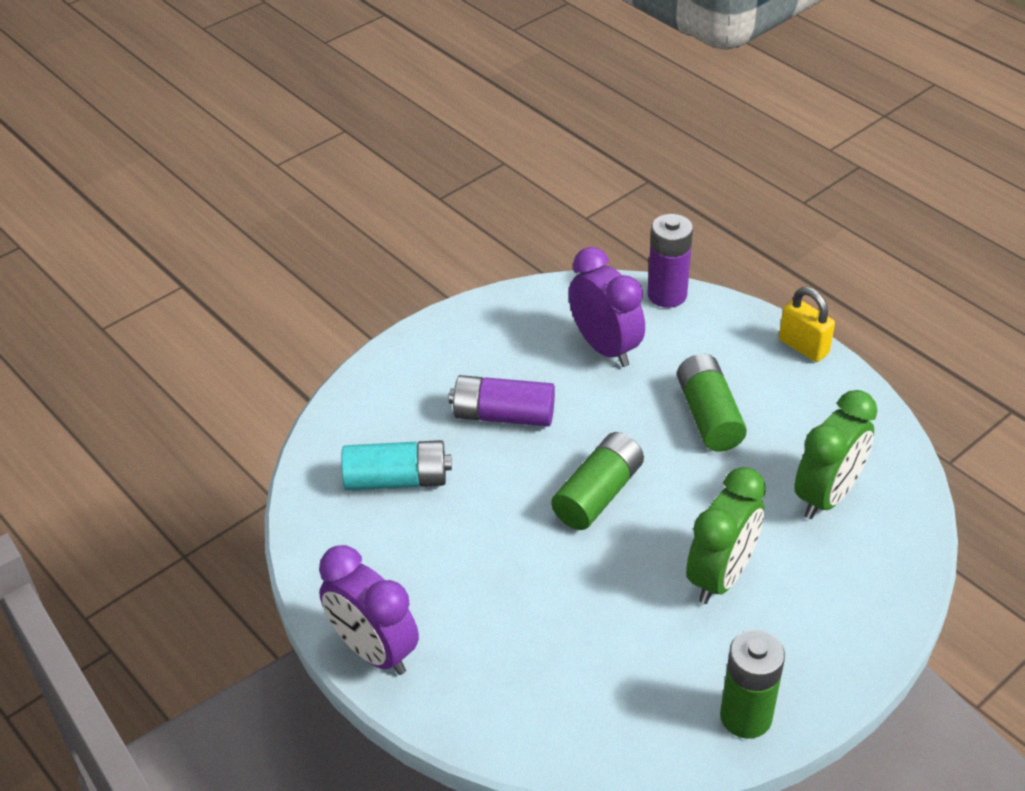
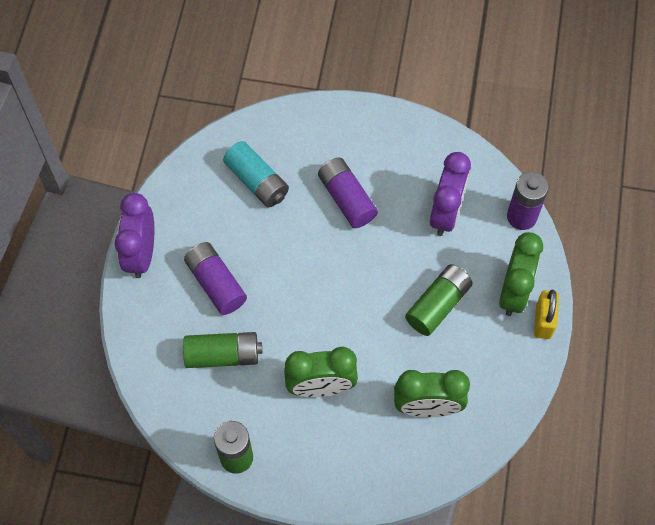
camera: 50 degrees right, 20 degrees up
green battery [551,432,644,530] -> green battery moved to [183,332,262,368]
none -> purple battery [184,242,247,315]
none -> green clock [499,232,543,316]

